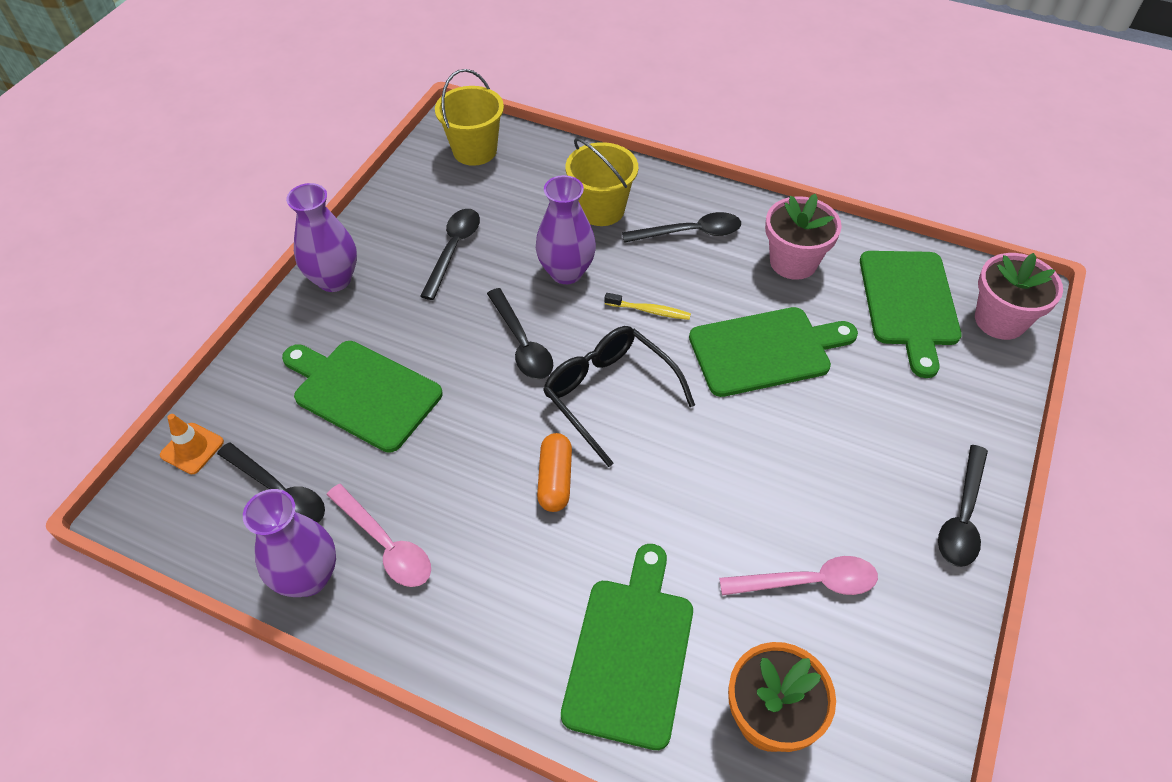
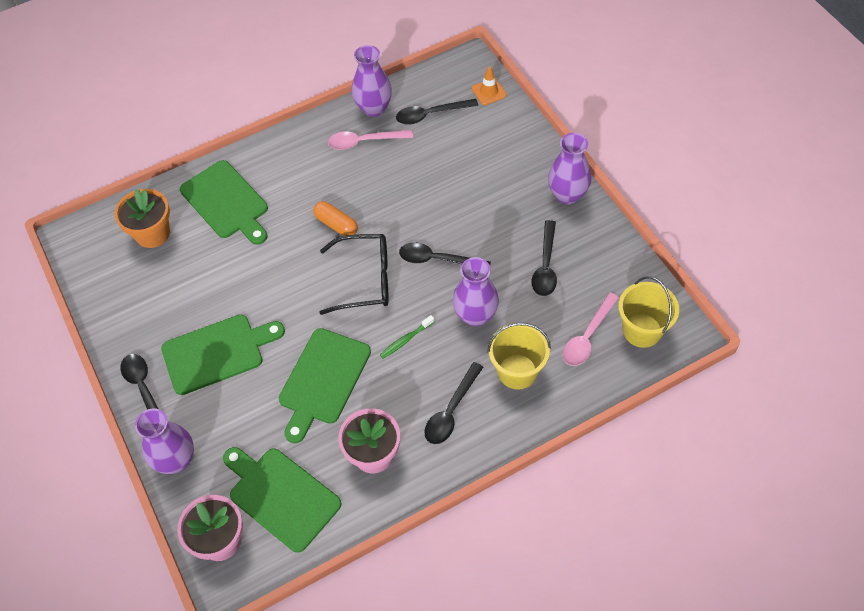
camera: 130 degrees right, 5 degrees up
green cutting board [282,341,443,453] -> green cutting board moved to [161,314,285,395]
black spoon [420,209,480,300] -> black spoon turned 45 degrees clockwise [532,220,557,296]
yellow toothbrush [605,293,691,320] -> green toothbrush [380,315,434,359]
pink spoon [719,556,878,595] -> pink spoon moved to [563,292,619,366]
none -> purple vase [135,408,194,474]

